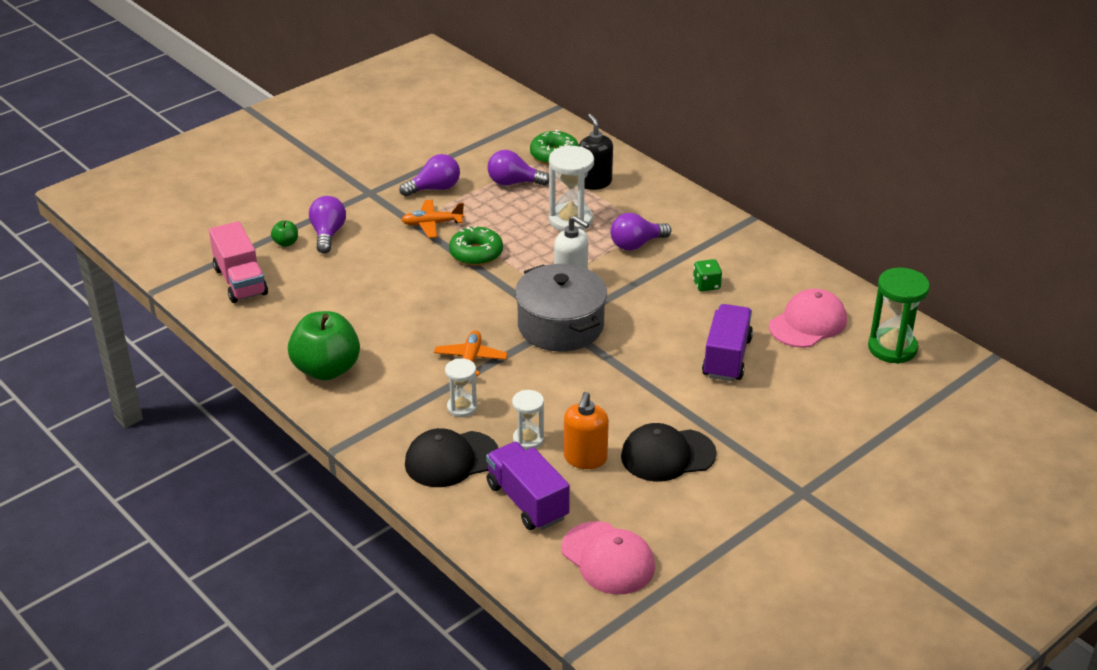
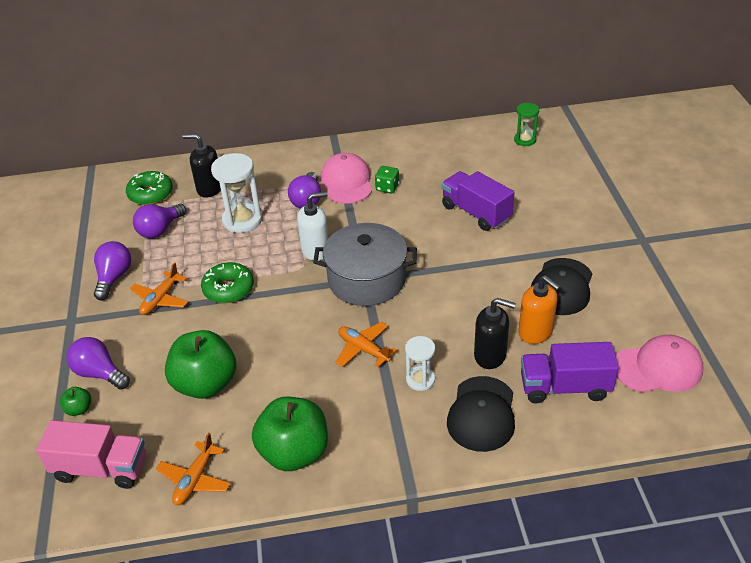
camera: 55 degrees left, 5 degrees up
white hourglass [512,390,544,450] -> black soap dispenser [474,298,516,369]
pink cap [769,289,847,348] -> pink cap moved to [321,153,372,204]
green hourglass [868,268,930,364] -> green hourglass [514,102,539,146], size x0.60
none -> orange plane [156,433,231,505]
none -> green apple [165,330,236,399]

